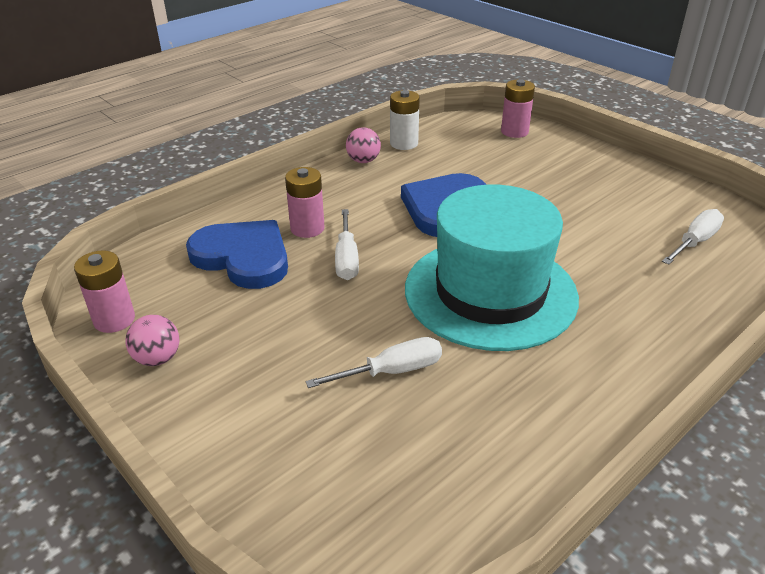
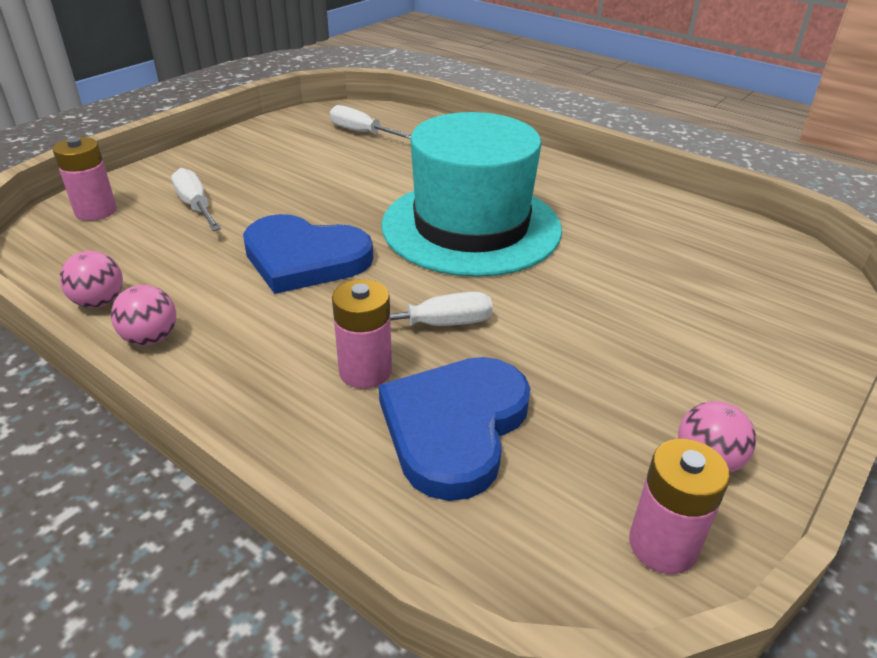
camera: 100 degrees left, 0 degrees up
white screwdriver [305,337,442,388] -> white screwdriver moved to [171,168,221,231]
white battery [390,90,420,150] -> pink ball [60,251,123,308]

